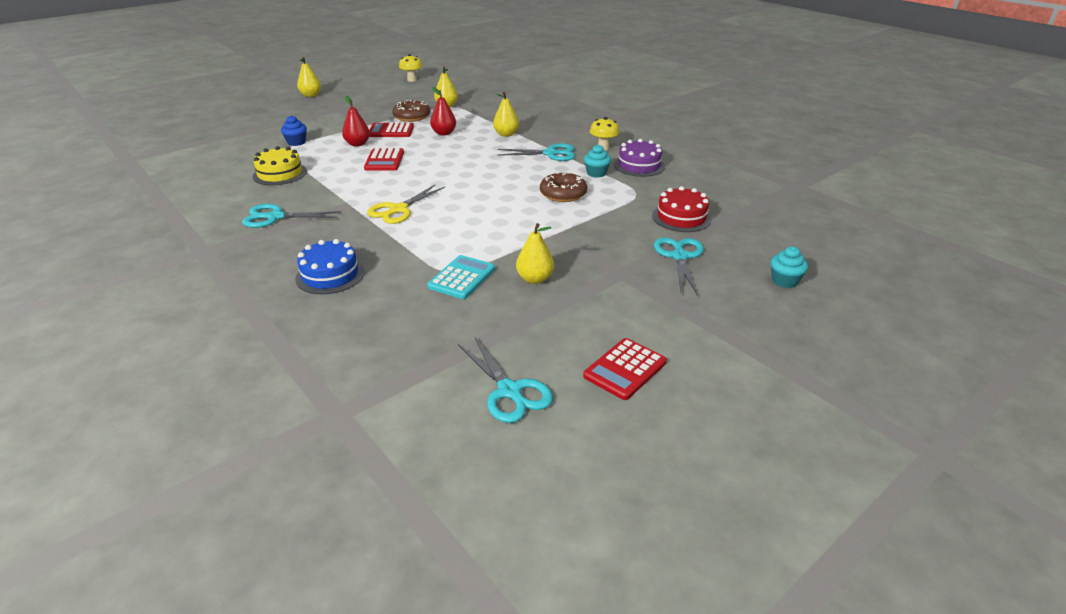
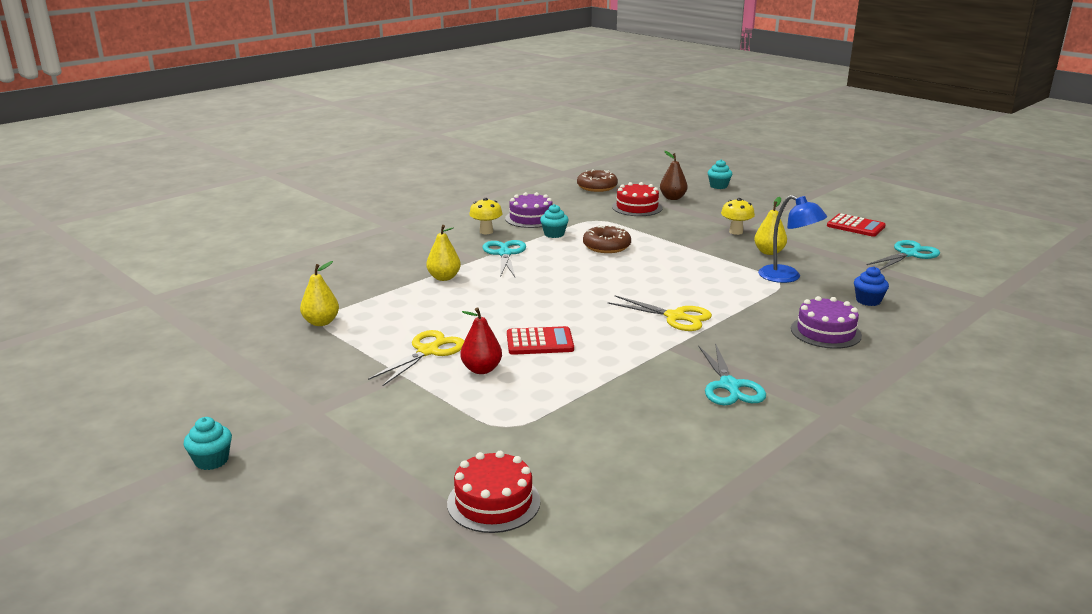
camera: 95 degrees left, 10 degrees down
yellow cake [253,146,307,185] -> none
blue cupcake [281,116,307,146] -> blue cupcake moved to [854,267,889,306]
blue cake [295,239,365,294] -> purple cake [791,296,862,349]
yellow pear [297,57,321,97] -> turquoise cupcake [184,417,232,470]
red calculator [369,123,414,137] -> yellow scissors [368,330,464,386]
brown donut [392,100,431,122] -> brown donut moved to [577,169,618,192]
yellow mushroom [399,54,422,82] -> yellow mushroom moved to [721,198,755,235]
turquoise calculator [427,255,495,299] -> blue lamp [758,195,827,283]
red pear [430,87,456,135] -> none
turquoise scissors [654,237,704,296] -> none
none -> red cake [447,451,541,533]
none -> brown pear [660,151,688,200]

